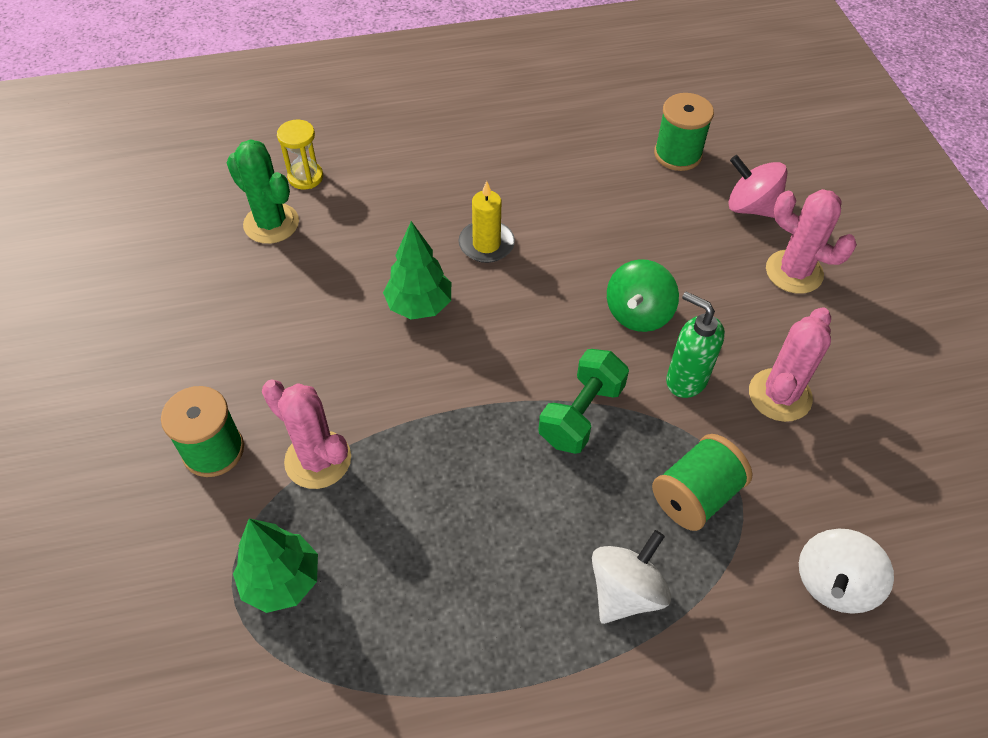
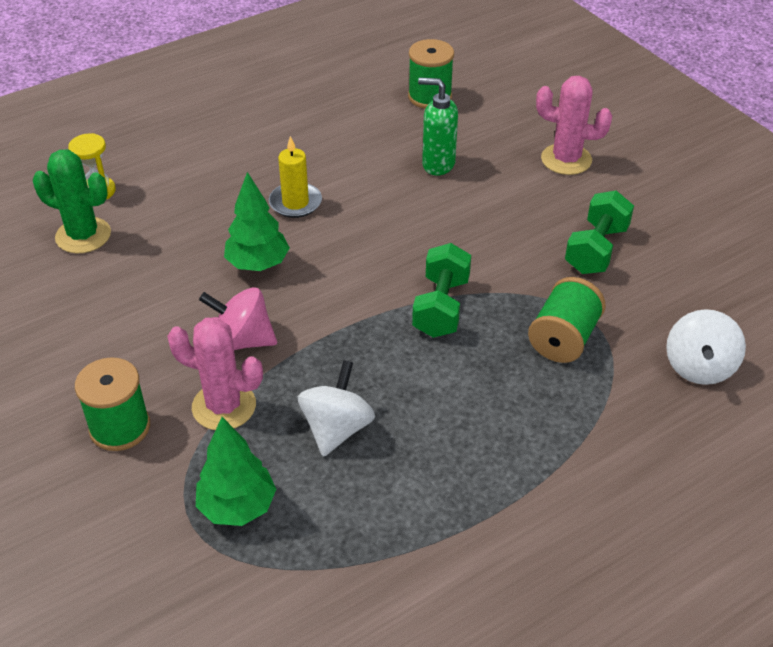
camera: 20 degrees left, 10 degrees down
white spinning top [592,530,671,624] -> white spinning top moved to [298,360,375,457]
green spinning top [607,259,679,332] -> none
green soap dispenser [666,292,725,398] -> green soap dispenser moved to [418,78,458,176]
pink spinning top [728,155,788,218] -> pink spinning top moved to [199,287,277,350]
pink cactus [749,308,831,422] -> green dumbbell [565,191,634,274]

